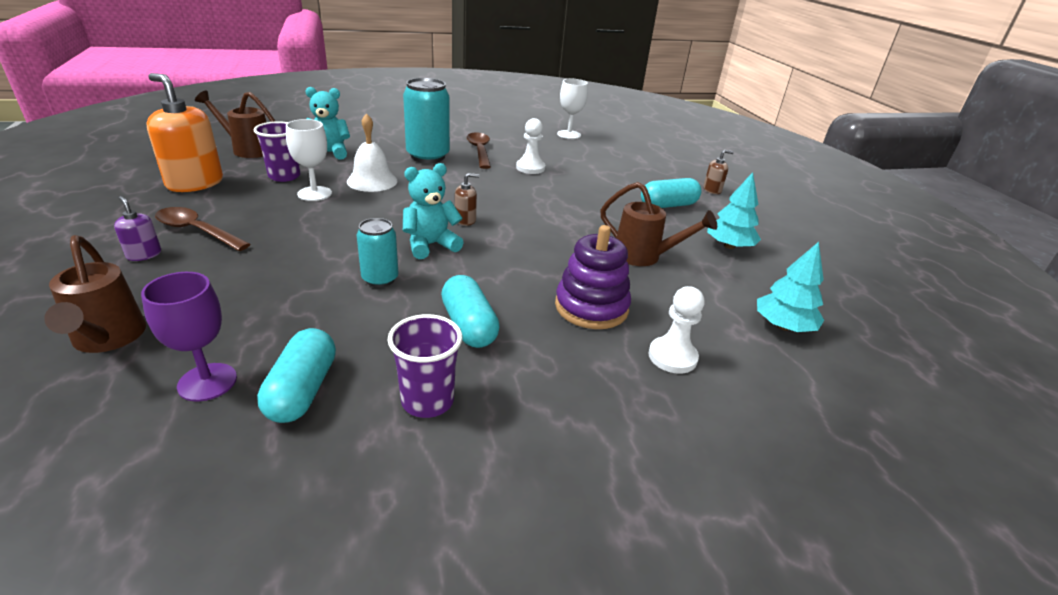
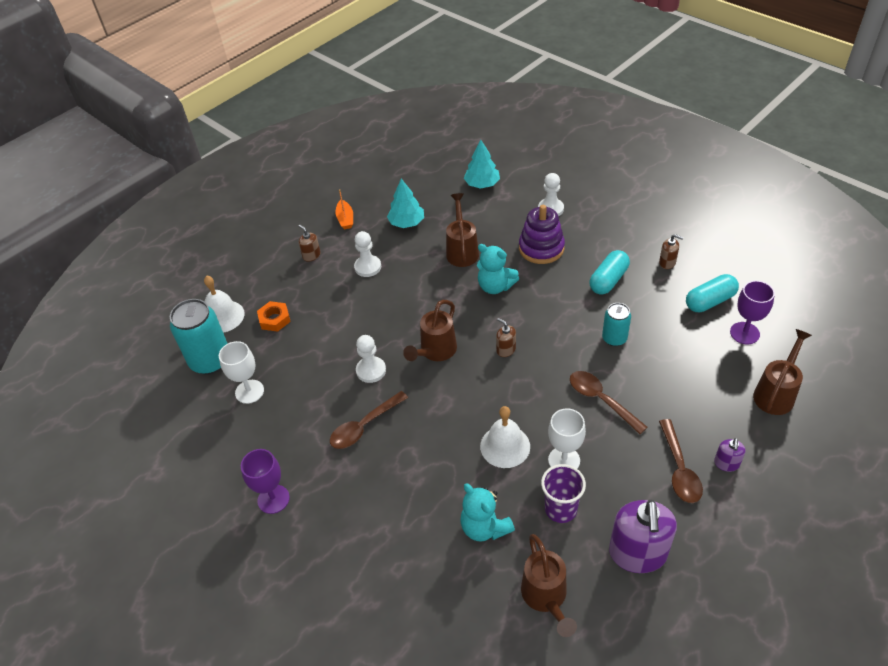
camera: 115 degrees left, 15 degrees up
orange soap dispenser [146,73,223,192] -> purple soap dispenser [609,500,677,573]
purple cup [388,314,462,418] -> brown soap dispenser [659,234,683,269]
turquoise can [403,78,450,163] -> turquoise can moved to [170,299,228,375]
turquoise teddy bear [403,163,464,259] -> turquoise teddy bear moved to [477,244,519,294]
turquoise capsule [641,178,702,208] -> white pawn [354,231,381,277]
none -> white bell [204,276,245,333]
none -> purple goblet [241,449,290,514]
none -> orange nut [257,301,291,332]
none -> orange boat [335,189,353,230]
none -> brown watering can [403,300,457,361]
none -> brown spoon [570,371,648,434]

